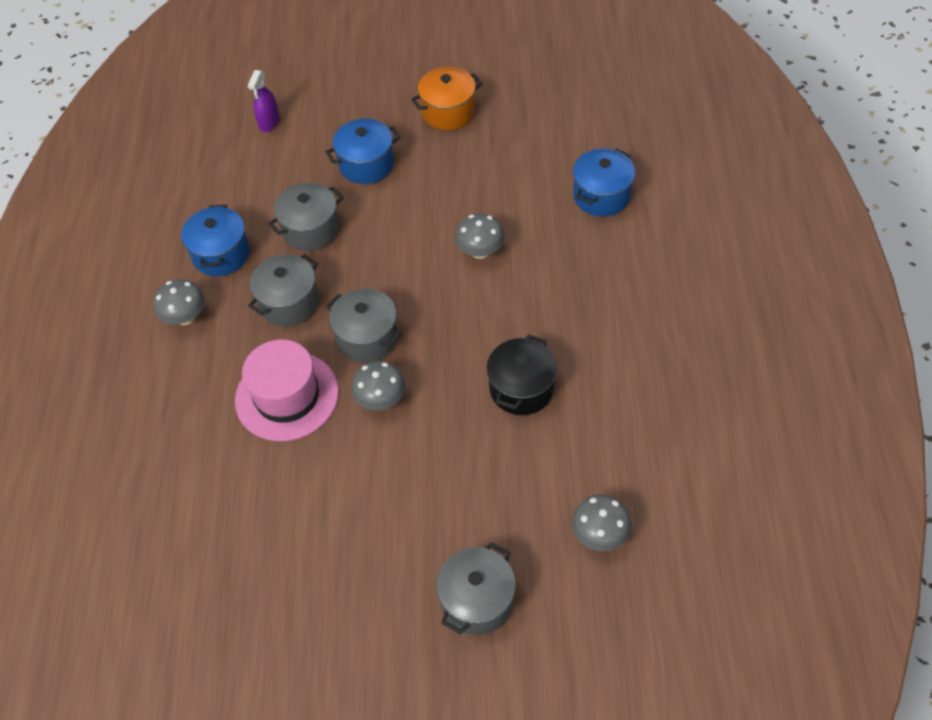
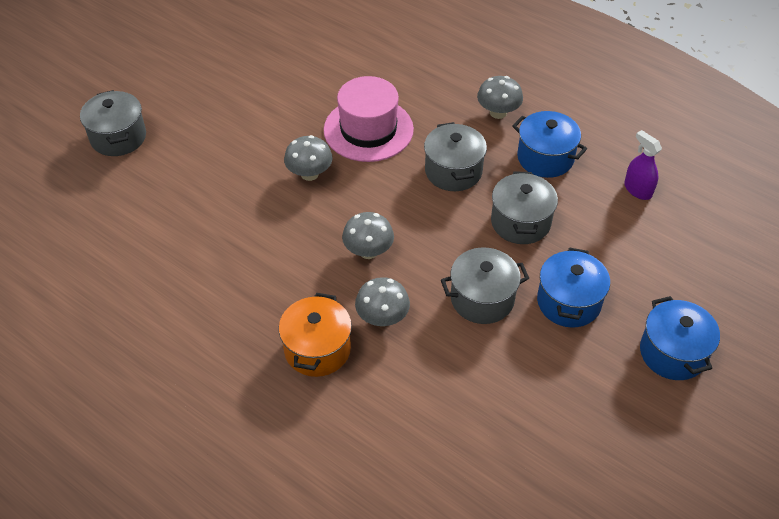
camera: 125 degrees right, 5 degrees down
purple spray bottle [248,70,280,132] -> purple spray bottle moved to [624,130,662,200]
grey pot [326,288,402,363] -> grey pot moved to [441,248,529,324]
orange pot [411,67,482,130] -> orange pot moved to [279,293,352,377]
black pot [487,334,557,415] -> none
grey mushroom [572,494,631,552] -> grey mushroom moved to [342,212,394,259]
blue pot [573,148,635,217] -> blue pot moved to [640,296,720,380]

